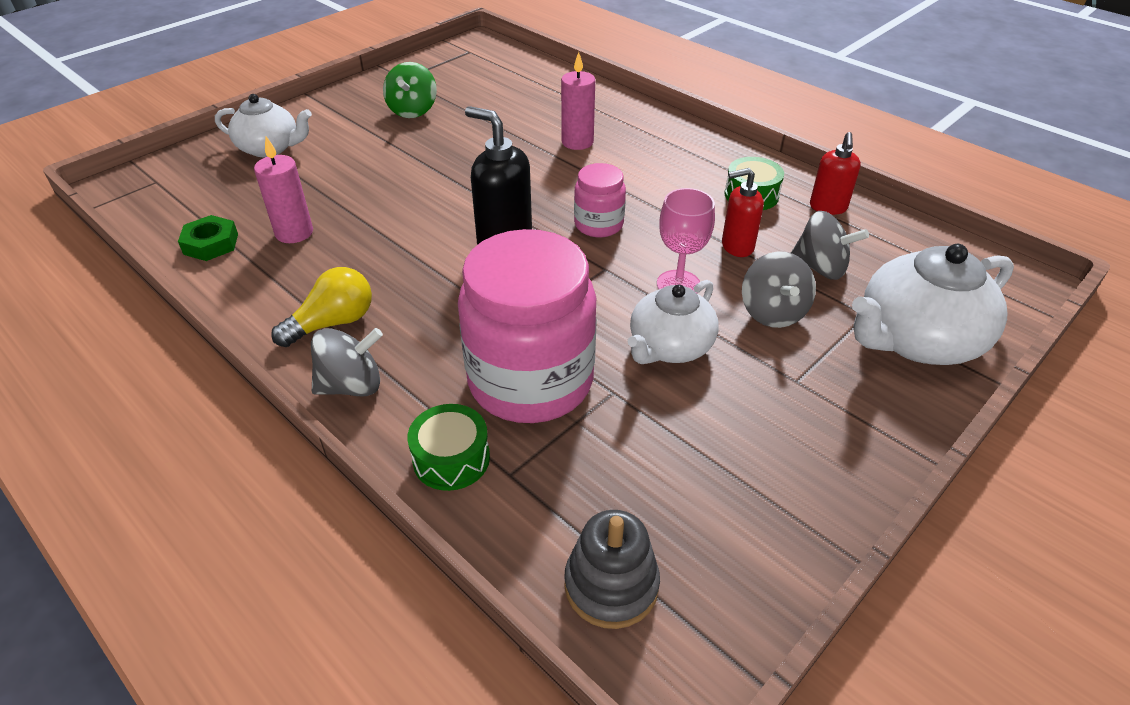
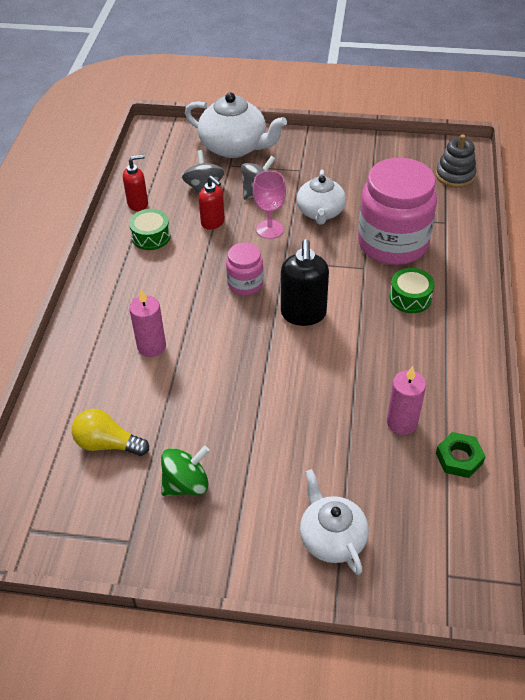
camera: 125 degrees left, 5 degrees up
yellow light bulb [271,267,372,347] -> yellow light bulb moved to [72,409,149,456]
grey spinning top [311,328,383,396] -> none
green drum [407,404,490,491] -> green drum moved to [389,268,435,313]
white teapot [627,280,719,364] -> white teapot turned 90 degrees clockwise [297,169,346,225]

